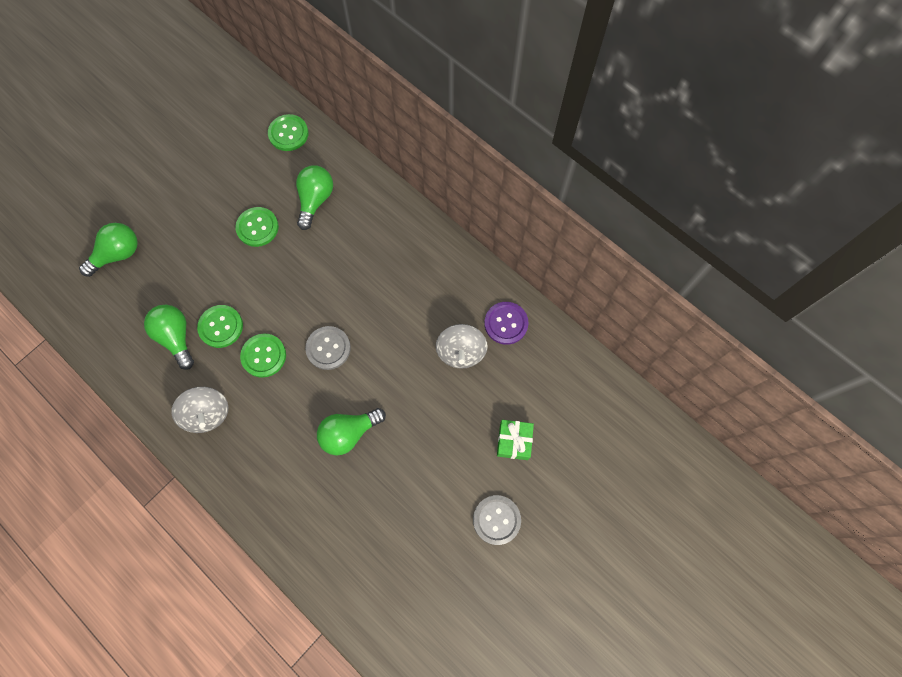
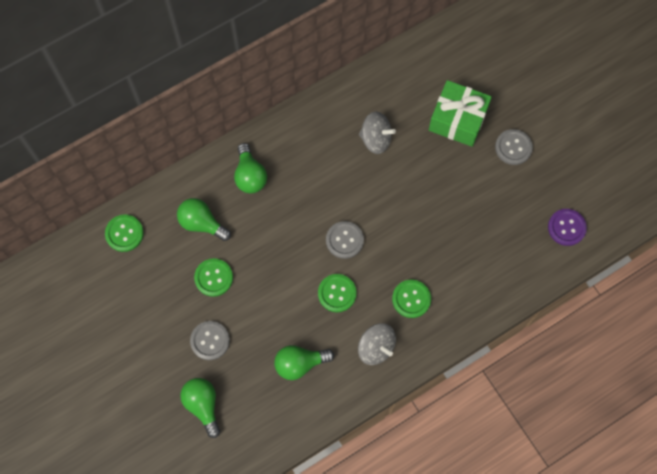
camera: 75 degrees left, 0 degrees up
grey spinning top [171,387,228,433] -> grey spinning top turned 60 degrees clockwise [358,323,396,365]
green button [197,305,243,348] -> green button moved to [392,280,431,318]
green light bulb [317,408,386,455] -> green light bulb moved to [234,143,267,193]
purple button [484,302,529,345] -> purple button moved to [548,209,587,246]
green gift [497,420,534,460] -> green gift [429,80,492,147], size x1.77
none -> grey button [190,321,230,360]

